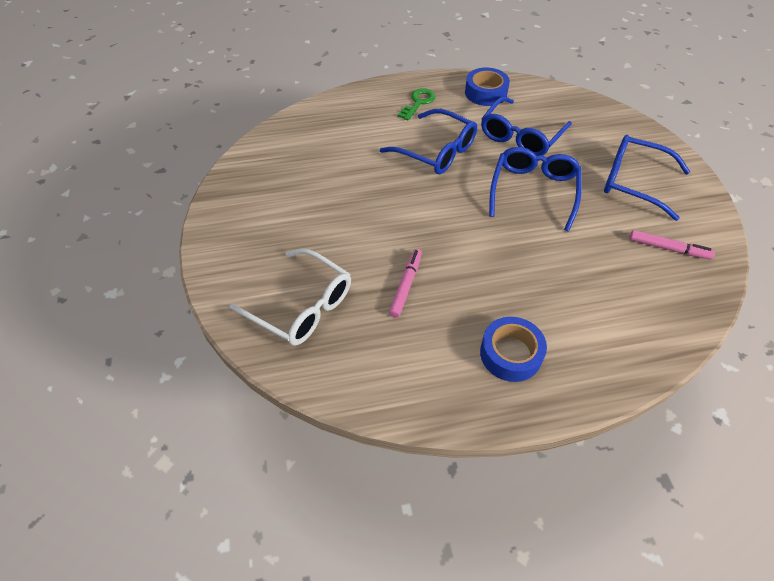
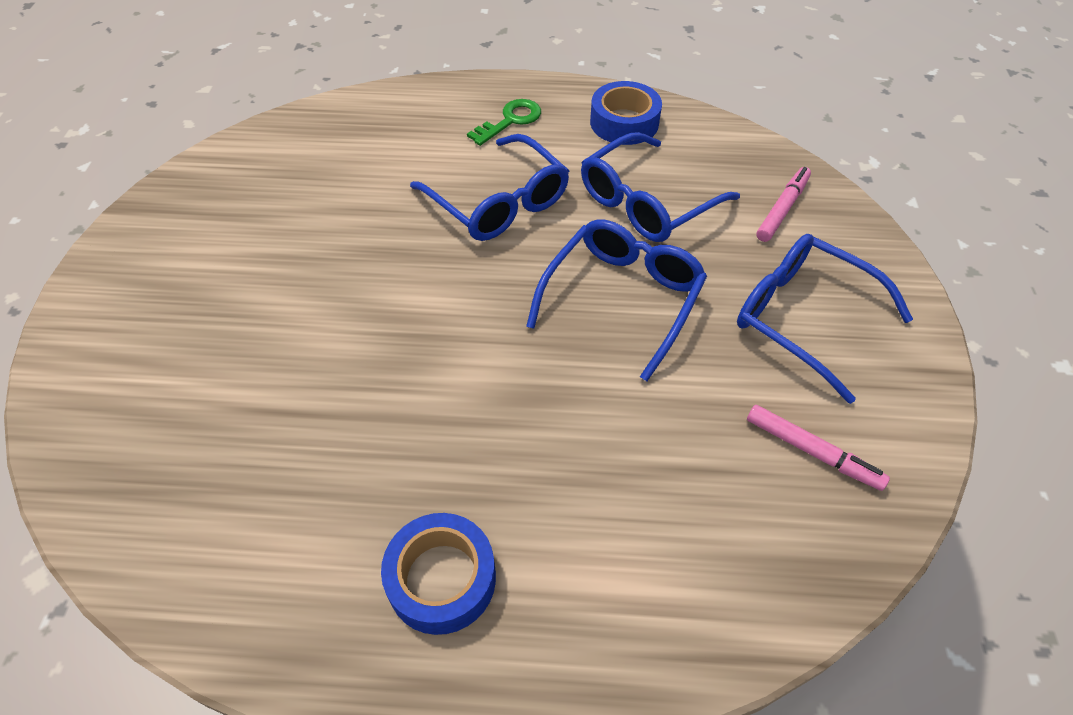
camera: 15 degrees right, 0 degrees up
white glasses [230,248,351,346] -> none
pink marker [389,249,422,318] -> pink marker moved to [756,167,811,242]

